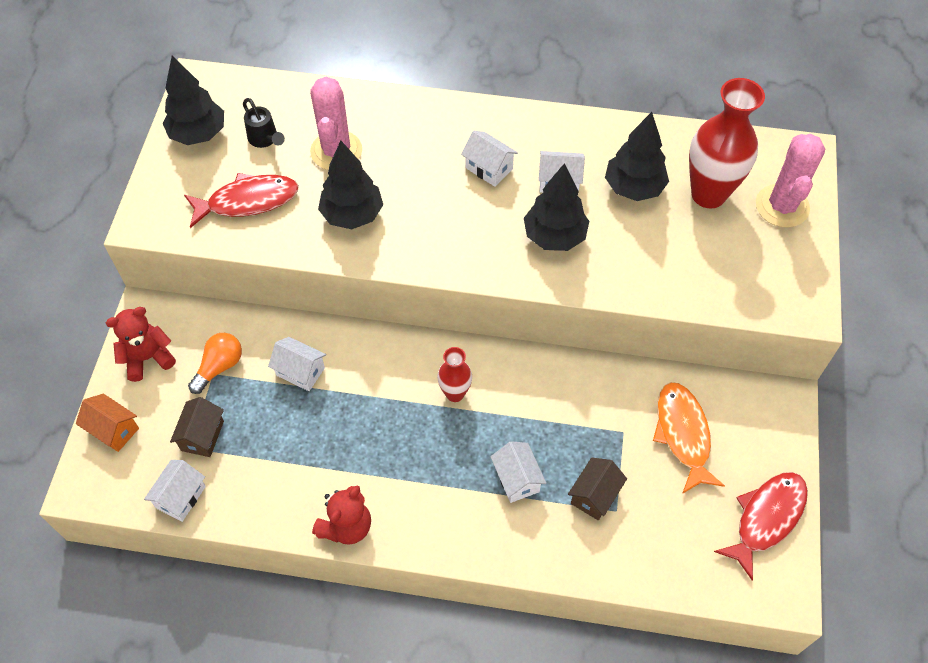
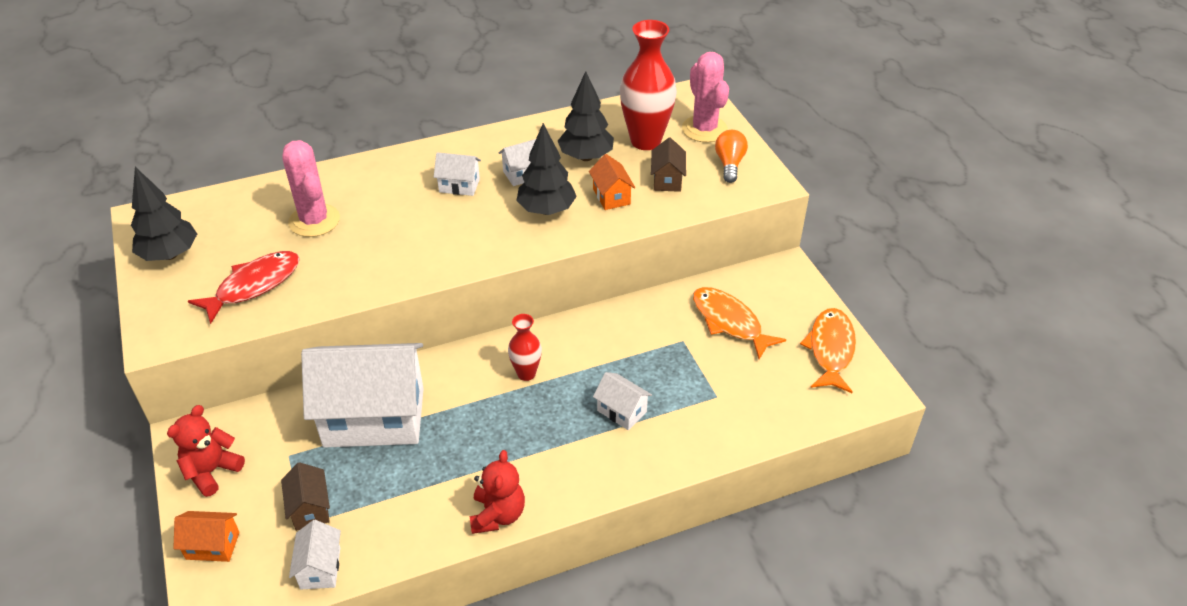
camera: 30 degrees left, 15 degrees down
orange light bulb [188,333,242,394] -> orange light bulb moved to [715,130,748,183]
black watering can [243,98,285,148] -> none
white house [268,337,326,391] -> white house [301,343,424,448], size x2.33
black tree [318,141,383,229] -> none
brown house [568,458,627,520] -> brown house moved to [651,138,686,192]
red fish [714,472,808,581] -> orange fish [800,308,856,393]
none -> orange house [589,154,635,210]

